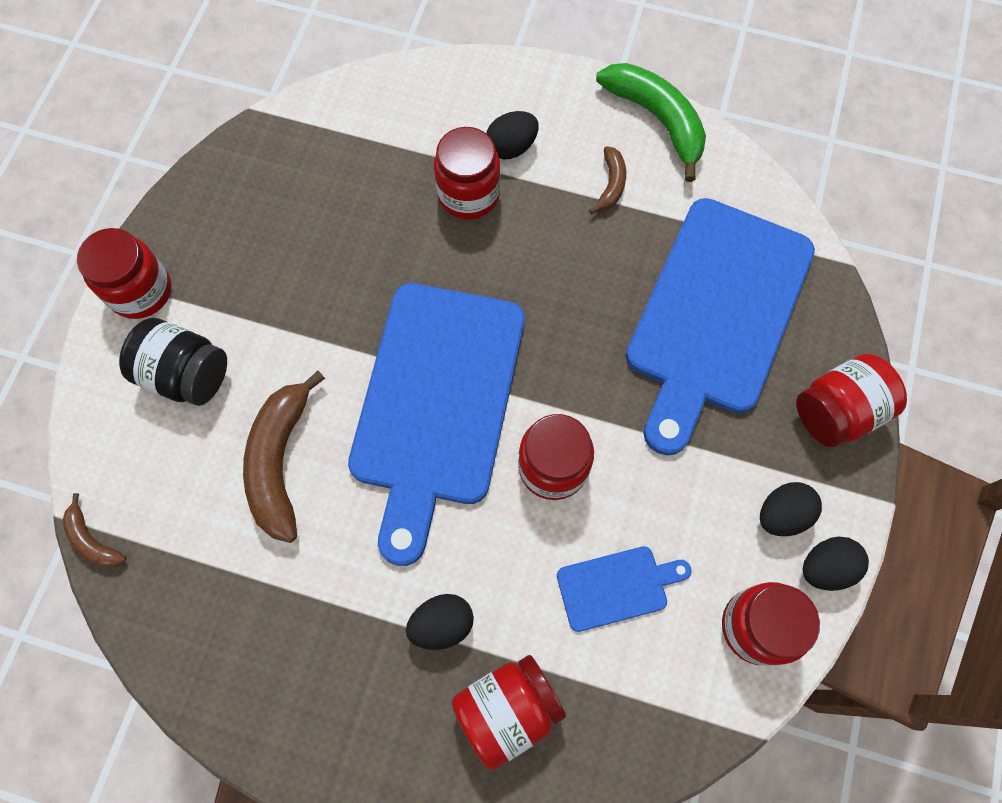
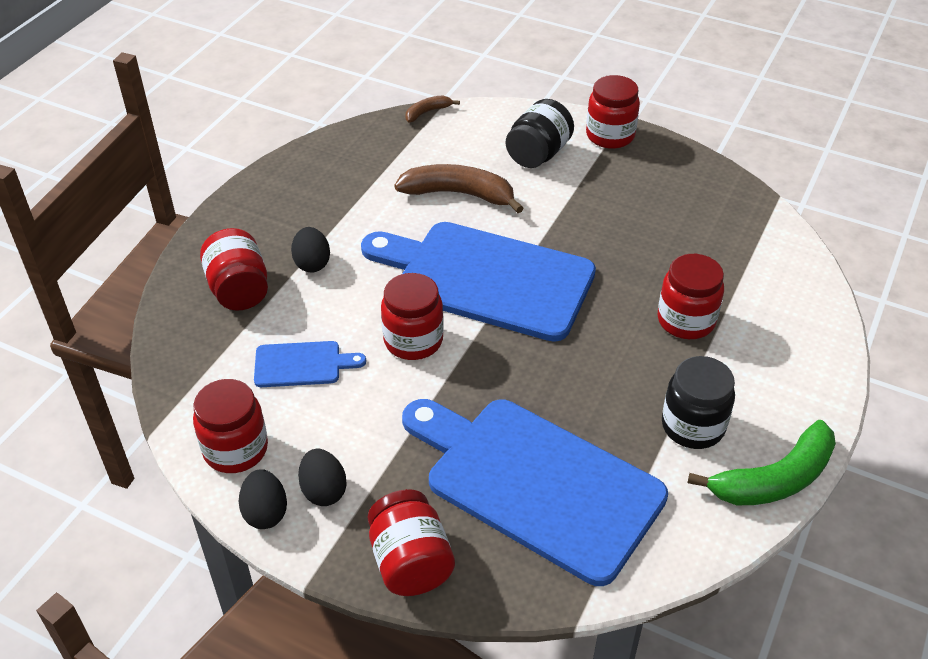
camera: 100 degrees right, 25 degrees down
black egg [486,111,539,159] -> none
blue cutting board [557,546,692,632] -> blue cutting board turned 90 degrees counterclockwise [254,341,366,387]
brown banana [589,146,626,215] -> black jar [662,356,735,449]

